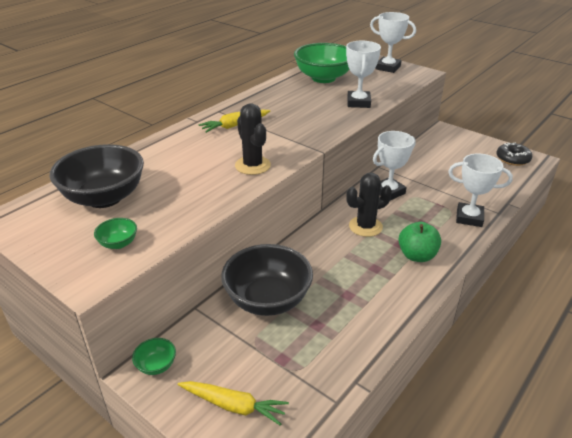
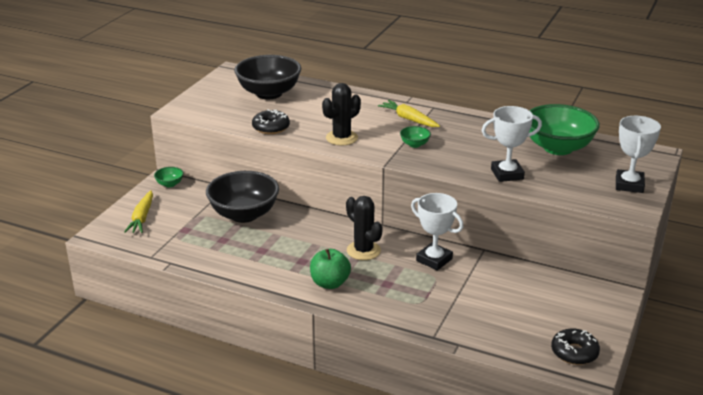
camera: 75 degrees right, 5 degrees down
green bowl [94,218,137,249] -> green bowl moved to [400,126,431,148]
white trophy [448,153,513,227] -> none
none -> black donut [252,109,290,134]

